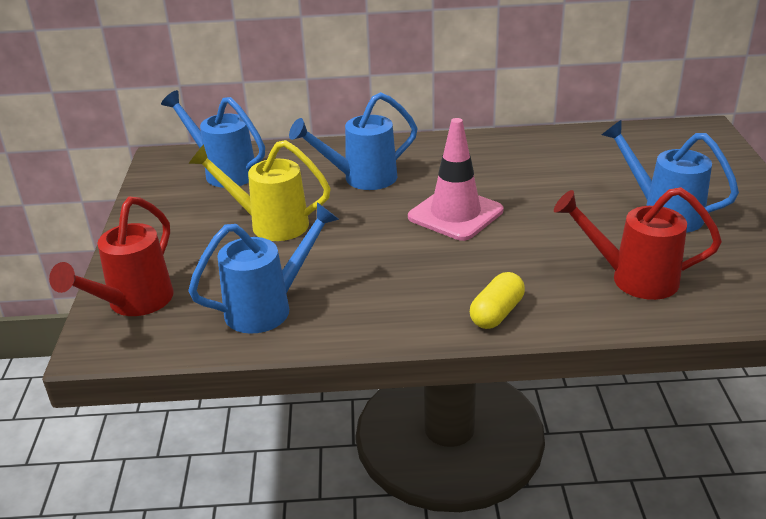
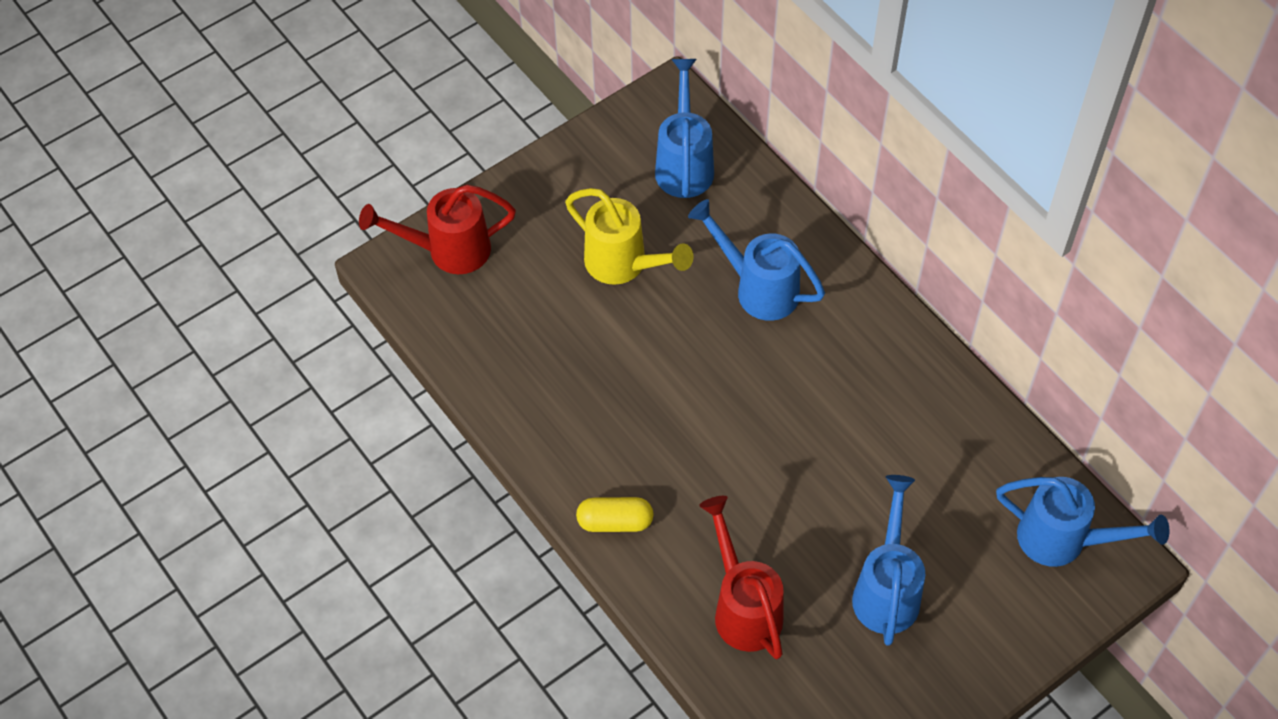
camera: 55 degrees right, 25 degrees up
yellow watering can [188,140,331,241] -> yellow watering can turned 150 degrees clockwise [565,188,693,285]
blue watering can [188,202,339,334] -> blue watering can moved to [996,477,1170,567]
pink traffic cone [408,118,503,241] -> none

